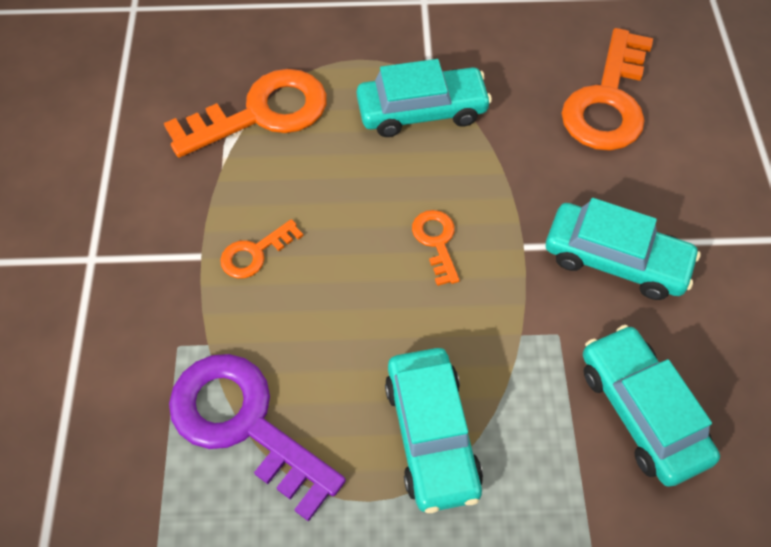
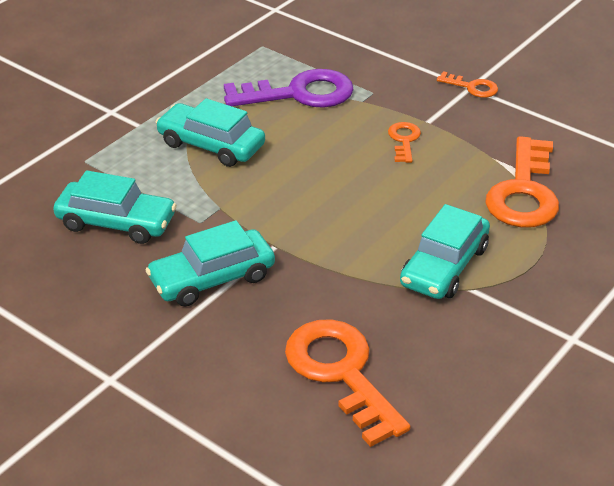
camera: 130 degrees right, 20 degrees down
orange key [412,210,460,286] -> orange key moved to [437,71,498,98]

